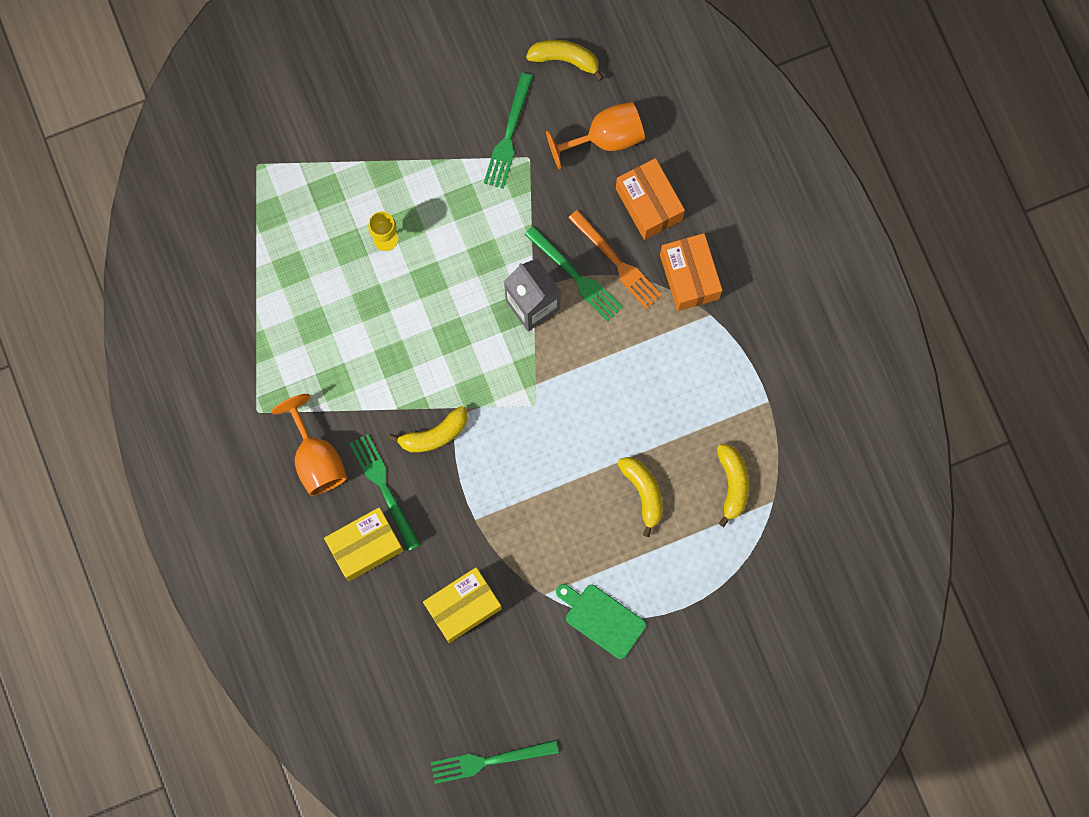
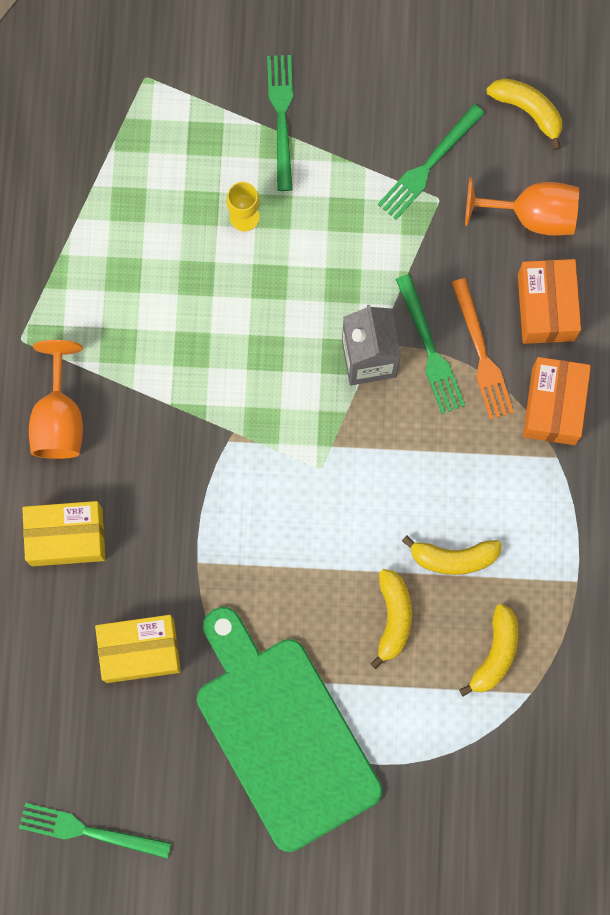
camera: 25 degrees right, 0 degrees up
green fork [350,434,421,551] -> green fork moved to [267,55,293,191]
yellow banana [389,406,468,453] -> yellow banana moved to [402,535,502,575]
green cutting board [556,584,646,659] -> green cutting board [197,607,383,852], size x2.17

